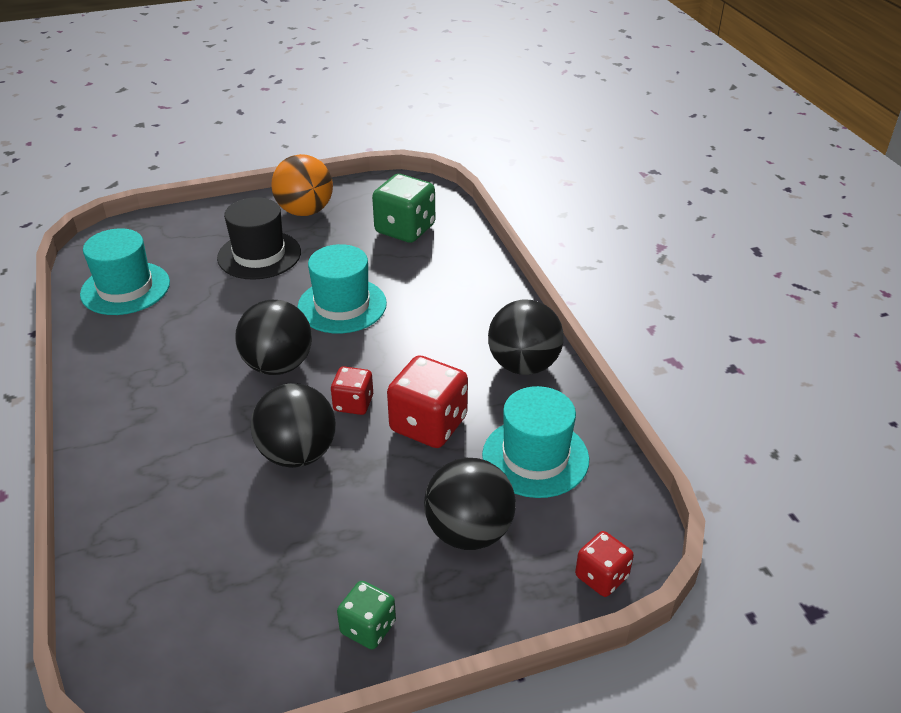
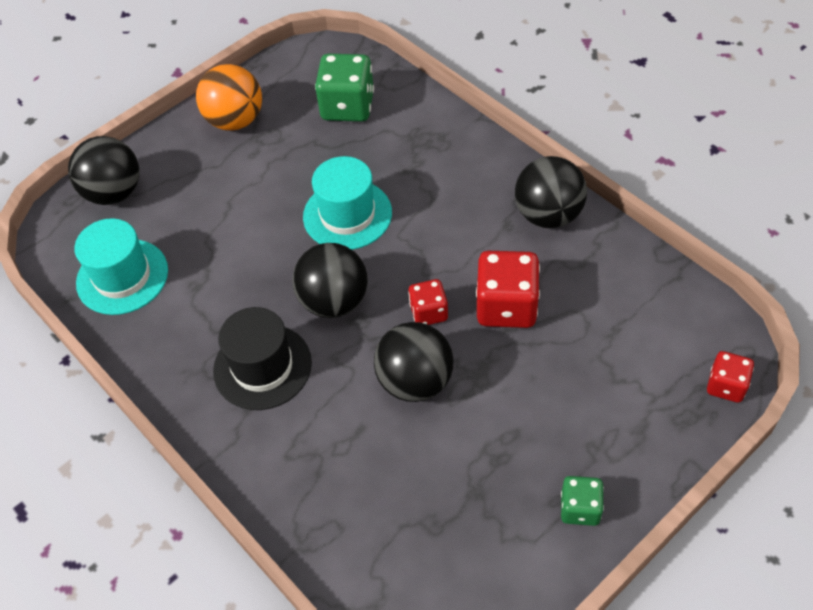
camera: 20 degrees left, 15 degrees up
black hat [217,197,301,280] -> black hat moved to [213,307,312,410]
black ball [424,458,516,550] -> black ball moved to [68,136,140,205]
turquoise hat [482,386,589,498] -> none

